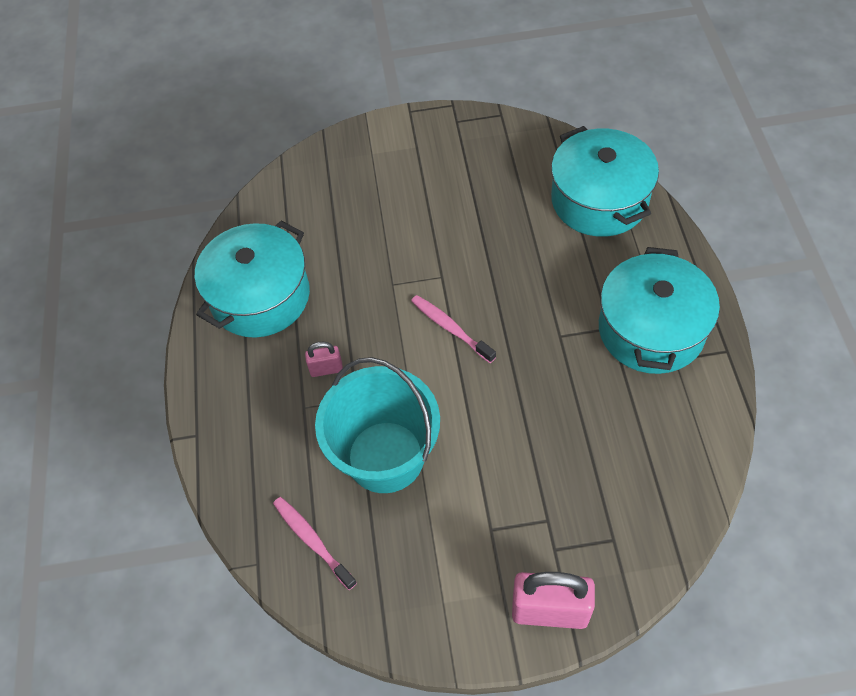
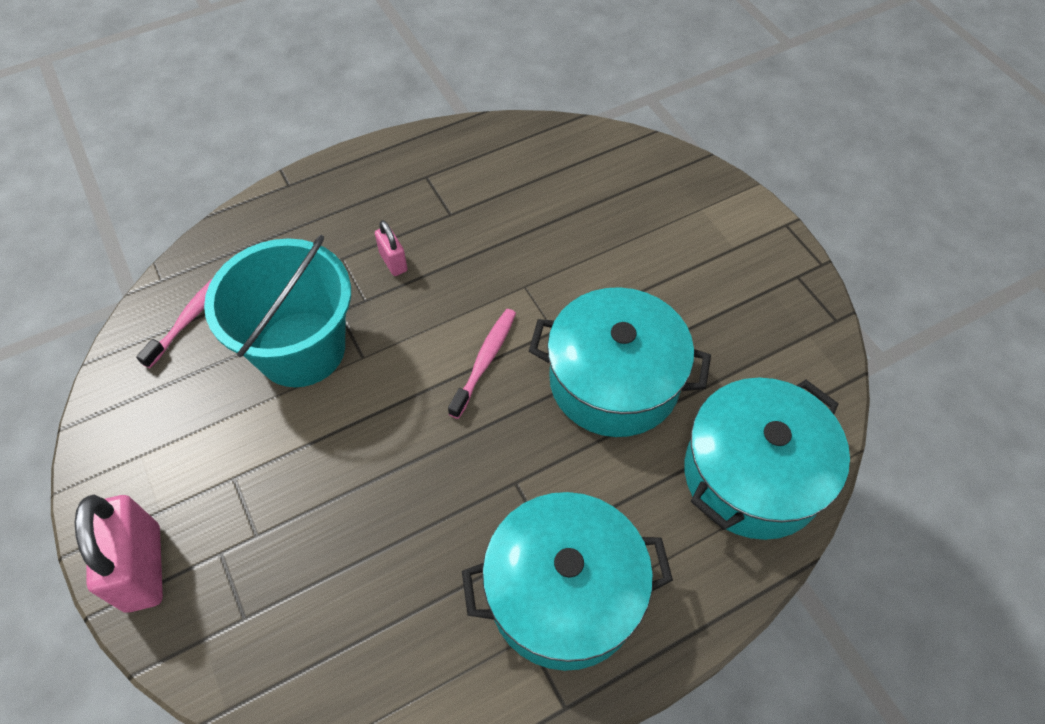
camera: 65 degrees right, 0 degrees up
turquoise pot [195,221,310,338] -> turquoise pot moved to [529,287,711,437]

